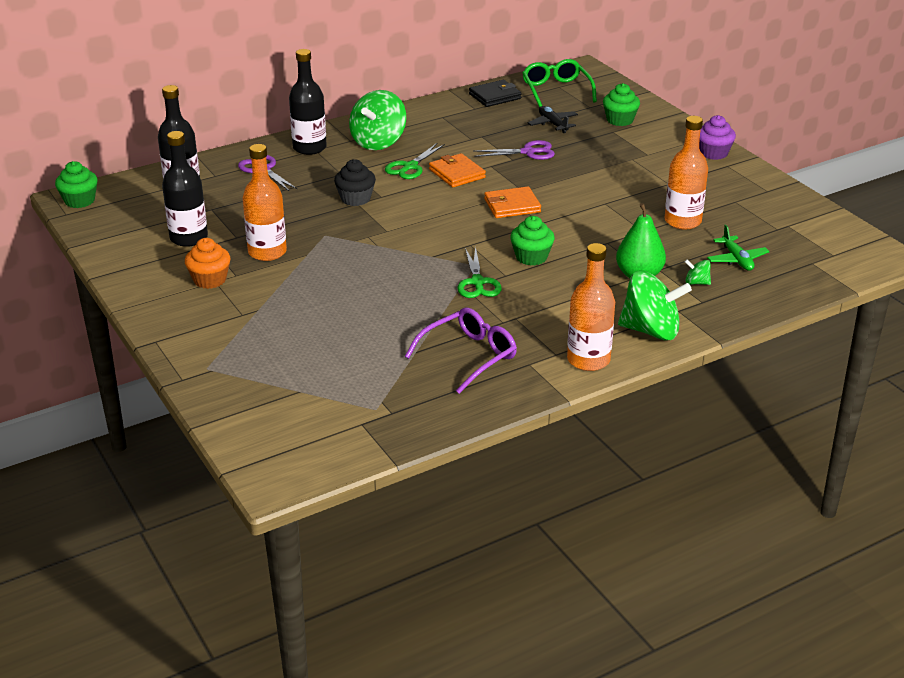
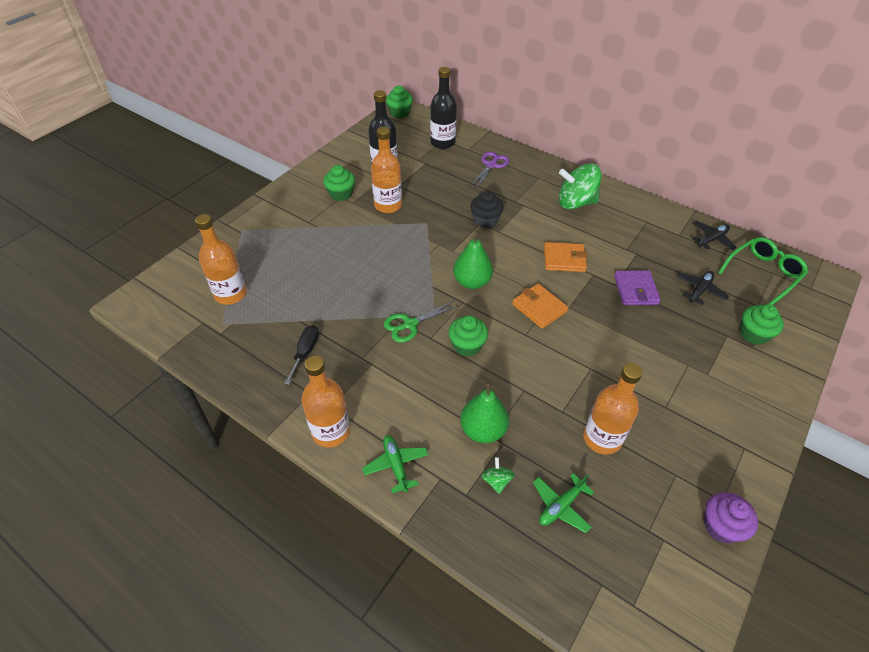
camera: 65 degrees right, 15 degrees up
orange cupcake [185,238,230,289] -> green cupcake [323,165,355,201]
black bottle [289,49,327,155] -> none
green scissors [385,143,445,179] -> none
purple glasses [405,308,517,394] -> black screwdriver [284,325,319,385]
orange wallet [429,153,486,187] -> orange wallet turned 60 degrees clockwise [544,242,587,272]
black wallet [469,80,522,107] -> black plane [692,221,737,250]
purple scissors [473,140,555,160] -> purple wallet [614,270,661,305]
green spinning top [618,271,692,341] -> green plane [362,435,428,494]
purple cupcake [699,115,736,160] -> purple cupcake moved to [704,492,758,543]
none -> orange bottle [195,214,247,305]
none -> green pear [453,231,493,289]

